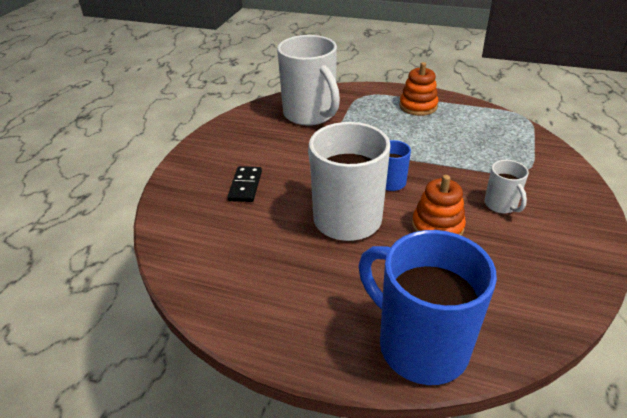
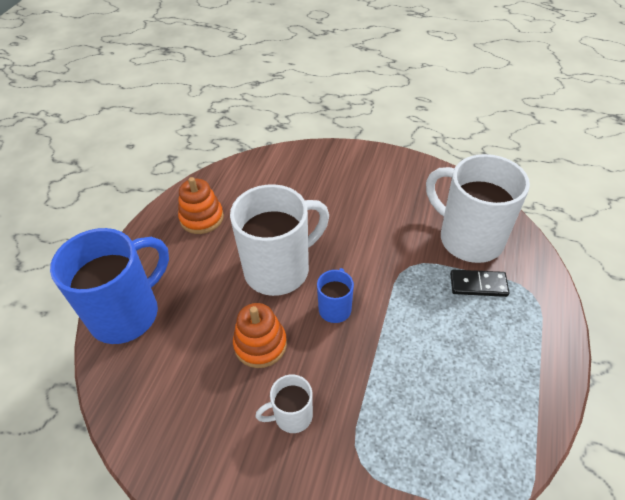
camera: 90 degrees right, 10 degrees up
black domino [227,166,262,202] -> black domino moved to [450,270,509,297]
white mug [277,35,340,126] -> white mug turned 75 degrees clockwise [426,154,530,263]
orange stacking toy [399,62,438,116] -> orange stacking toy moved to [178,177,224,234]

